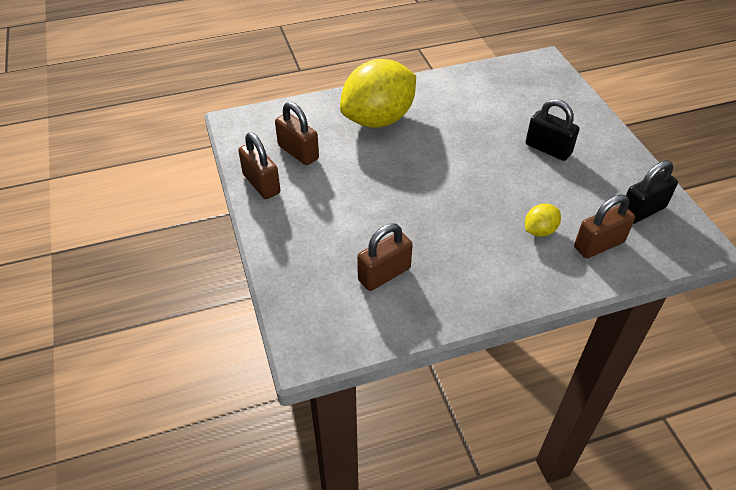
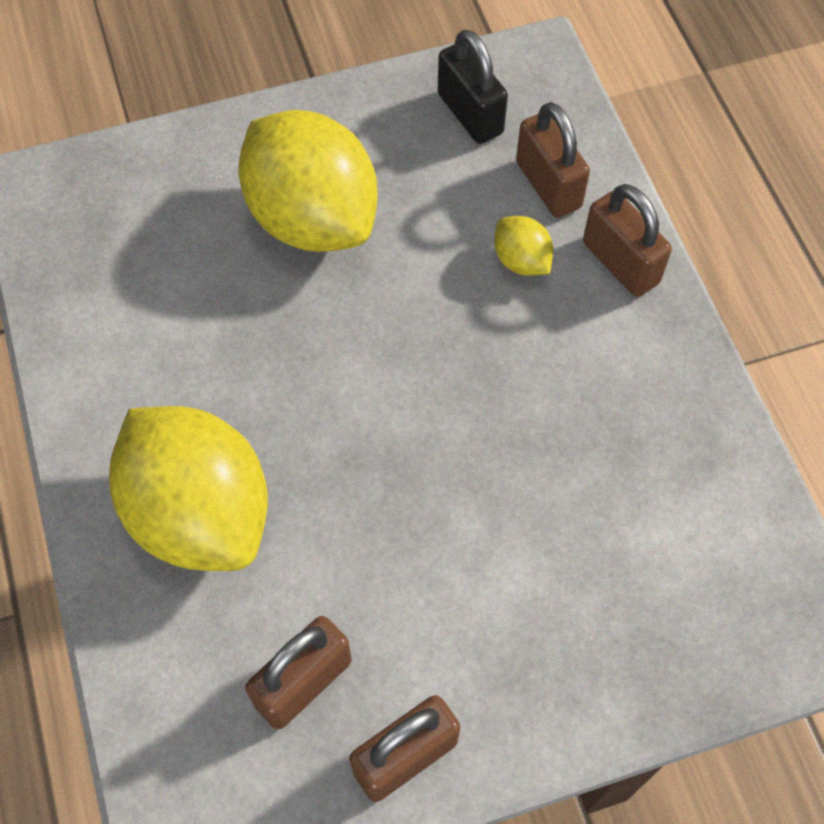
camera: 90 degrees left, 15 degrees up
brown padlock [357,223,413,291] -> brown padlock moved to [583,184,672,297]
black padlock [526,99,579,161] -> yellow lemon [238,110,378,252]

